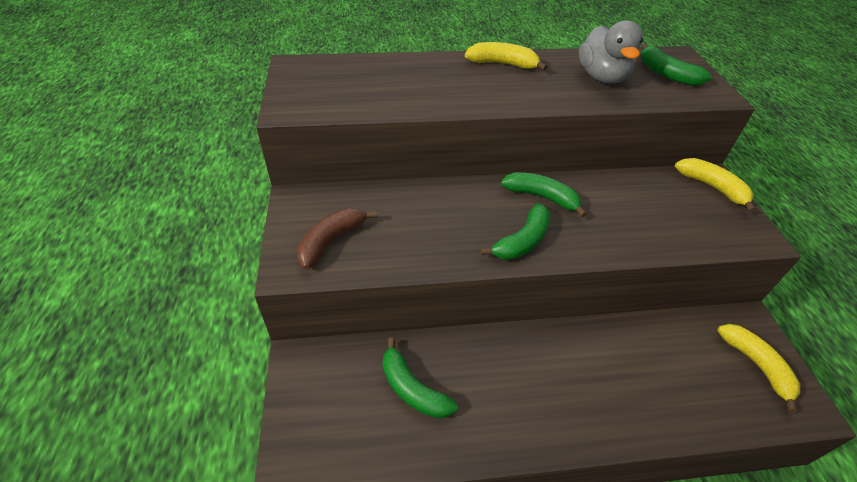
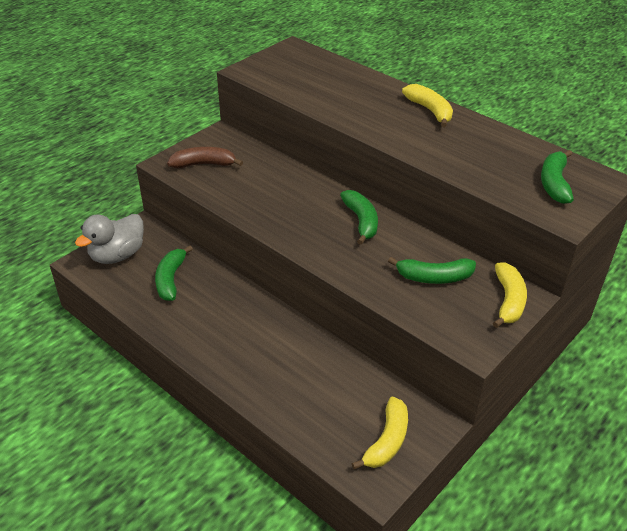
camera: 50 degrees right, 5 degrees down
green banana [480,203,551,260] -> green banana moved to [388,257,476,284]
grey duck [579,20,643,84] -> grey duck moved to [75,214,144,264]

